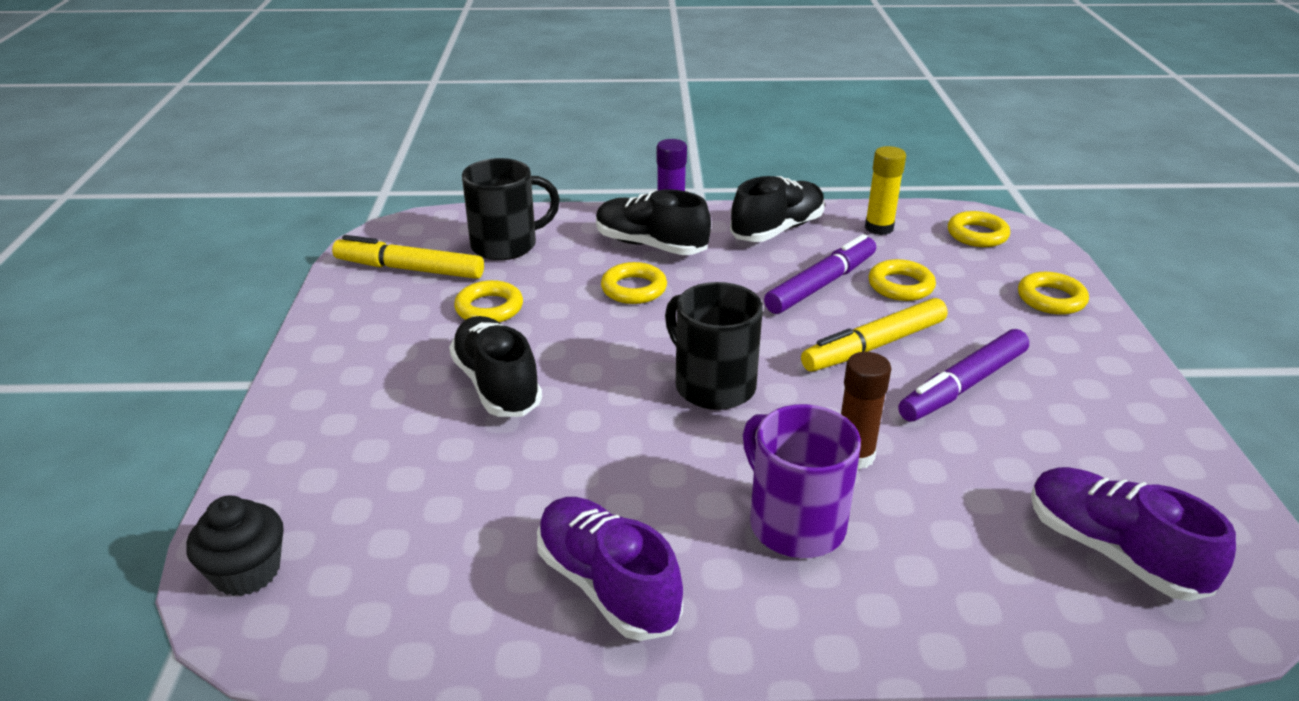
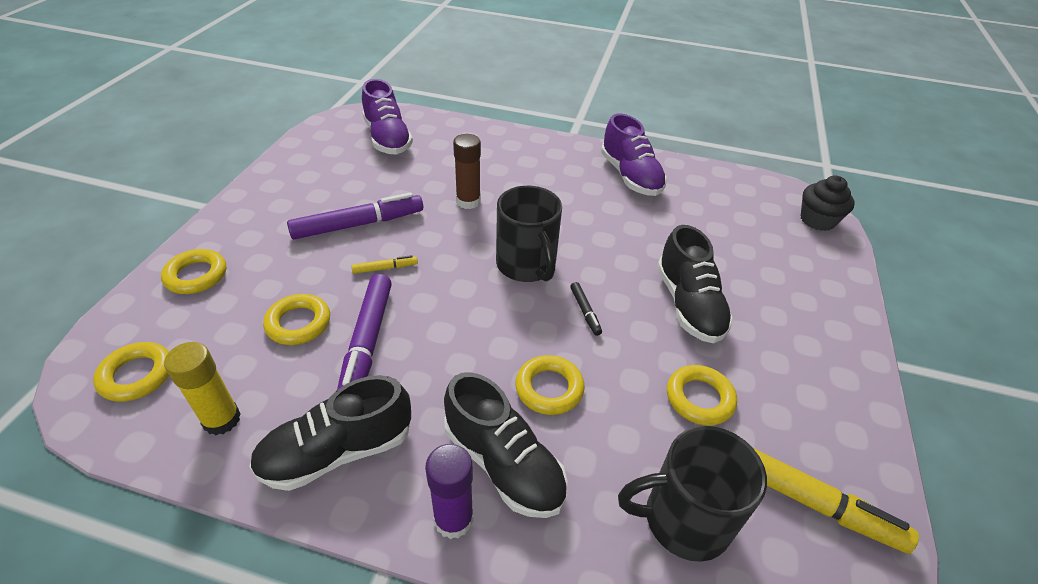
camera: 165 degrees left, 10 degrees up
purple mug [743,404,861,558] -> none
purple marker [764,234,876,314] -> purple marker turned 60 degrees counterclockwise [337,274,392,390]
yellow marker [801,298,948,371] -> yellow marker [351,255,418,274], size x0.46
none -> black marker [570,282,602,336]

